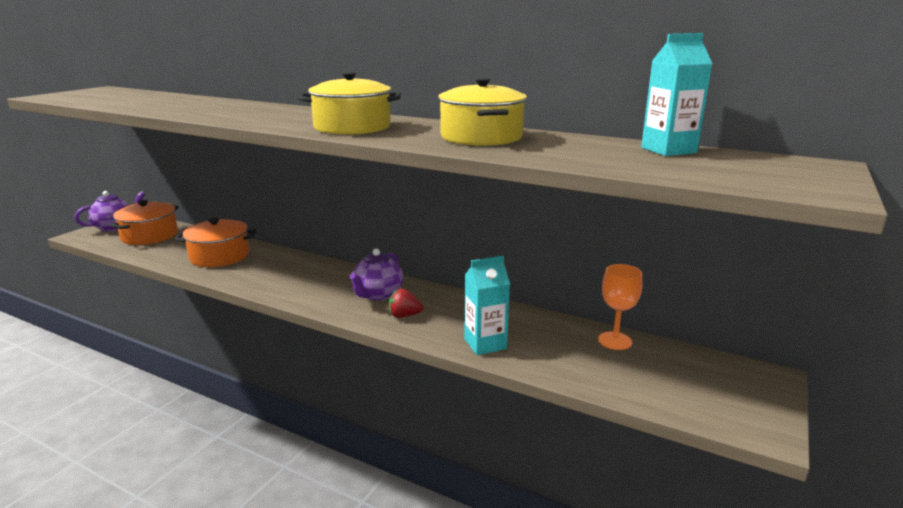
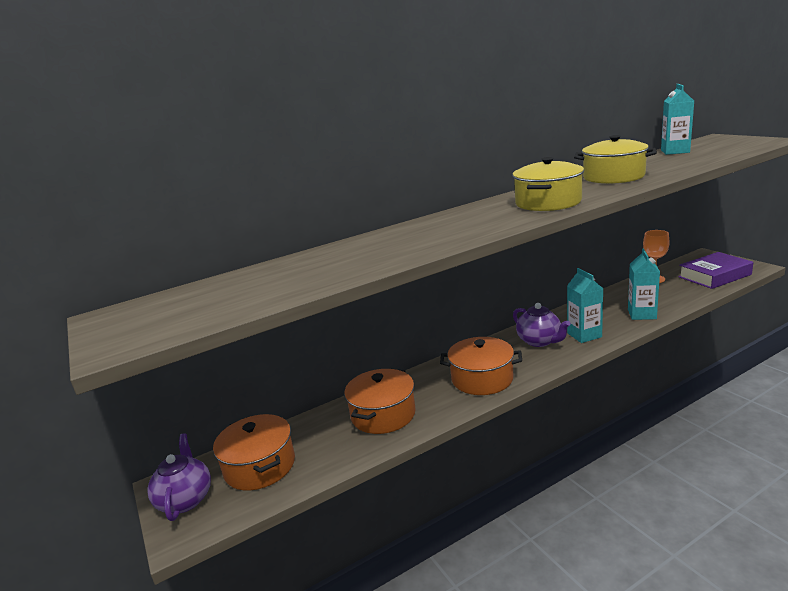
camera: 55 degrees left, 0 degrees up
red strawberry [389,289,423,318] -> turquoise carton [567,268,603,343]
none -> orange pot [440,337,522,395]
none -> purple book [678,252,753,289]

